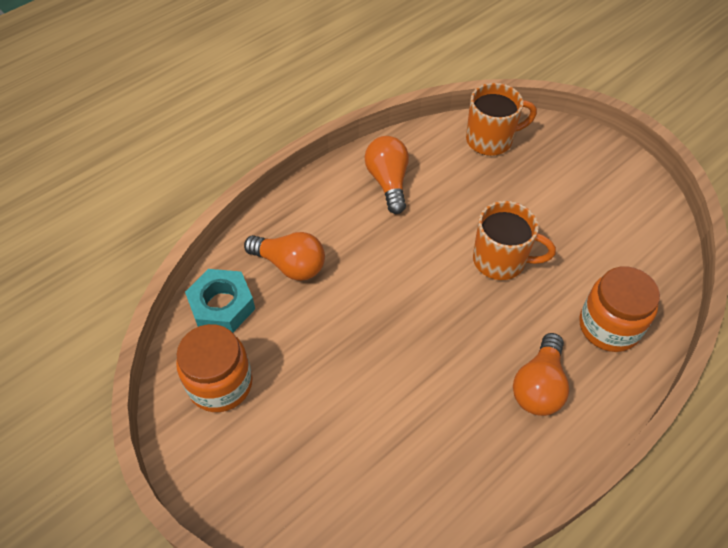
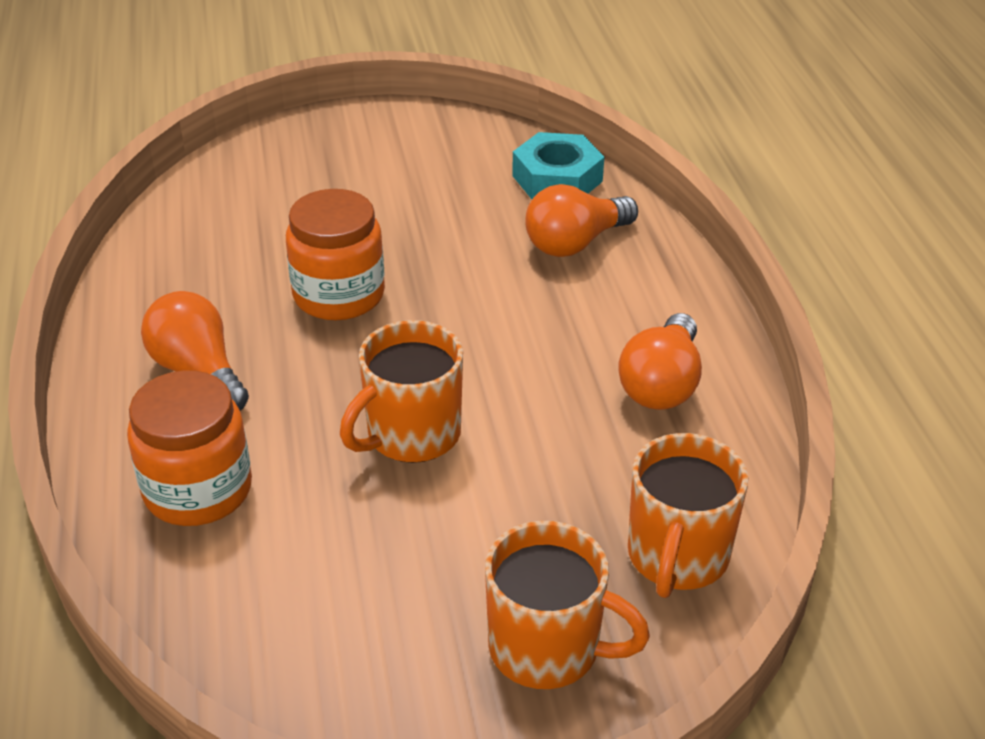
camera: 120 degrees right, 15 degrees down
orange jar [176,324,253,412] -> orange jar moved to [286,189,385,320]
orange light bulb [365,136,409,214] -> orange light bulb turned 90 degrees clockwise [618,313,702,410]
none -> orange mug [485,521,650,689]

